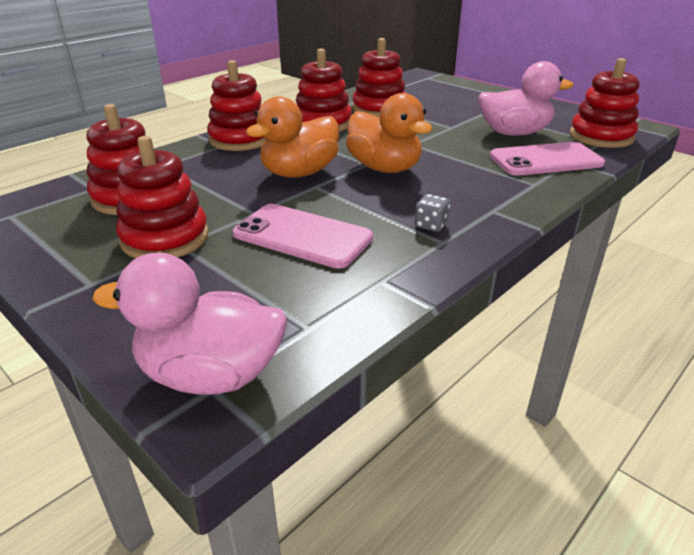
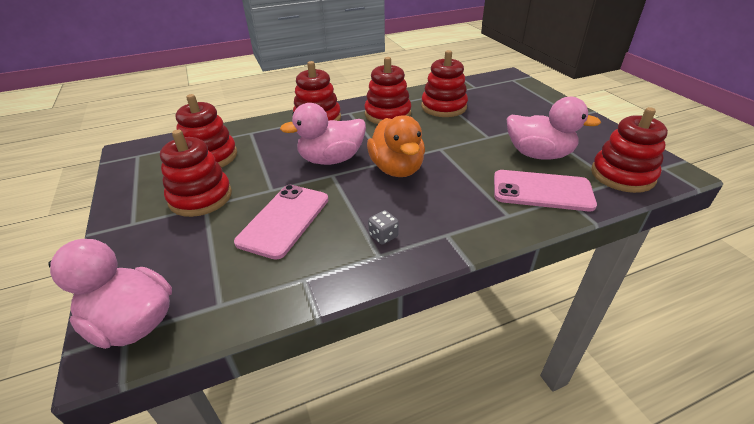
camera: 25 degrees right, 5 degrees up
pink phone [233,204,373,269] -> pink phone turned 60 degrees clockwise [234,185,328,260]
orange duck [246,96,339,178] -> pink duck [280,103,366,165]

